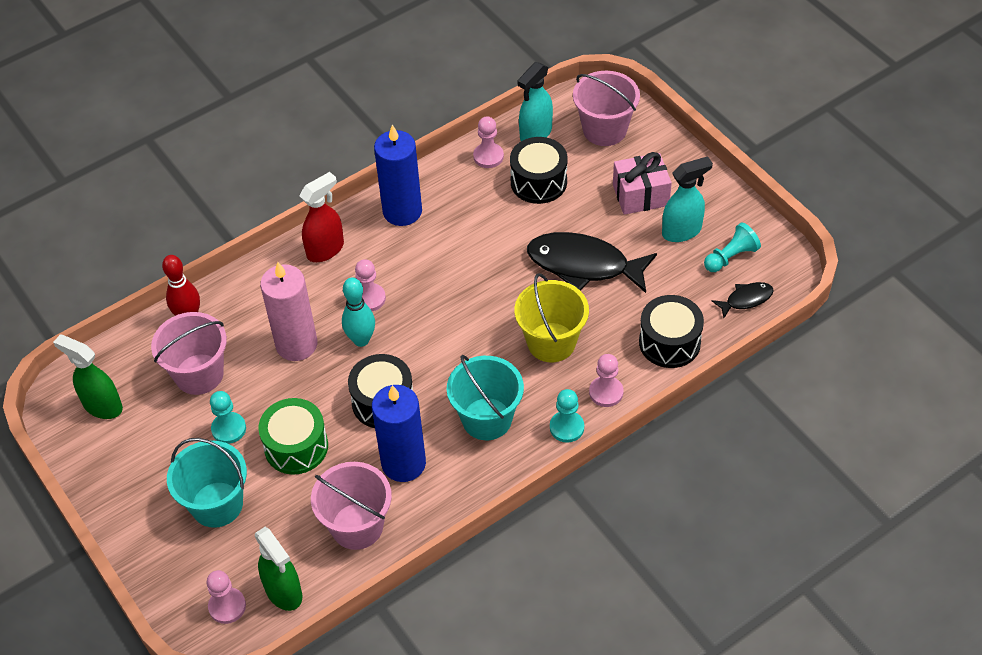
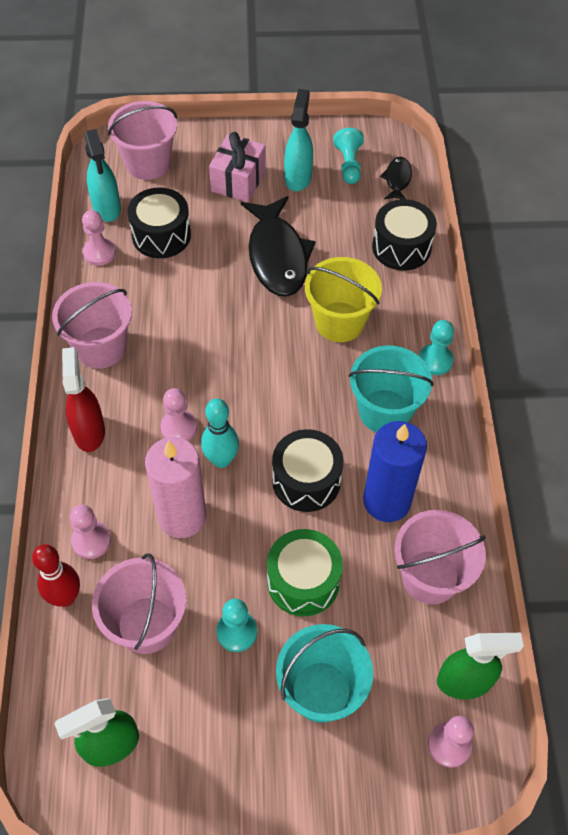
camera: 60 degrees left, 5 degrees up
blue candle [374,125,422,226] -> pink bucket [52,282,132,369]
black fish [527,232,657,293] -> black fish turned 60 degrees counterclockwise [241,196,316,297]
pink pawn [589,354,624,407] -> pink pawn moved to [70,504,111,559]

